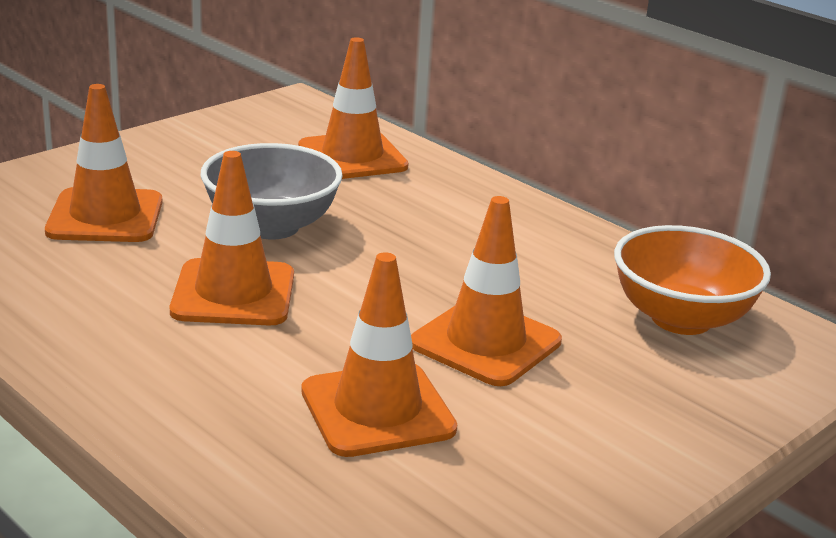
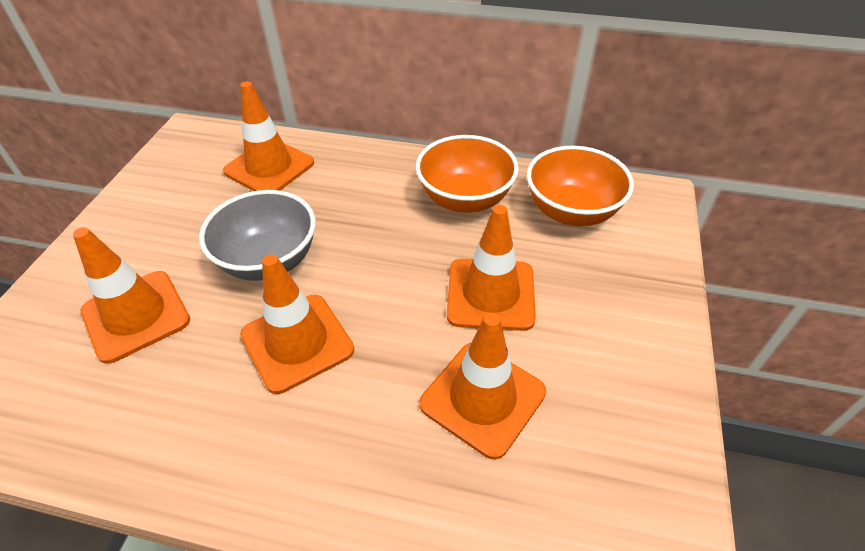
camera: 30 degrees left, 20 degrees up
none -> orange bowl [415,135,519,213]

